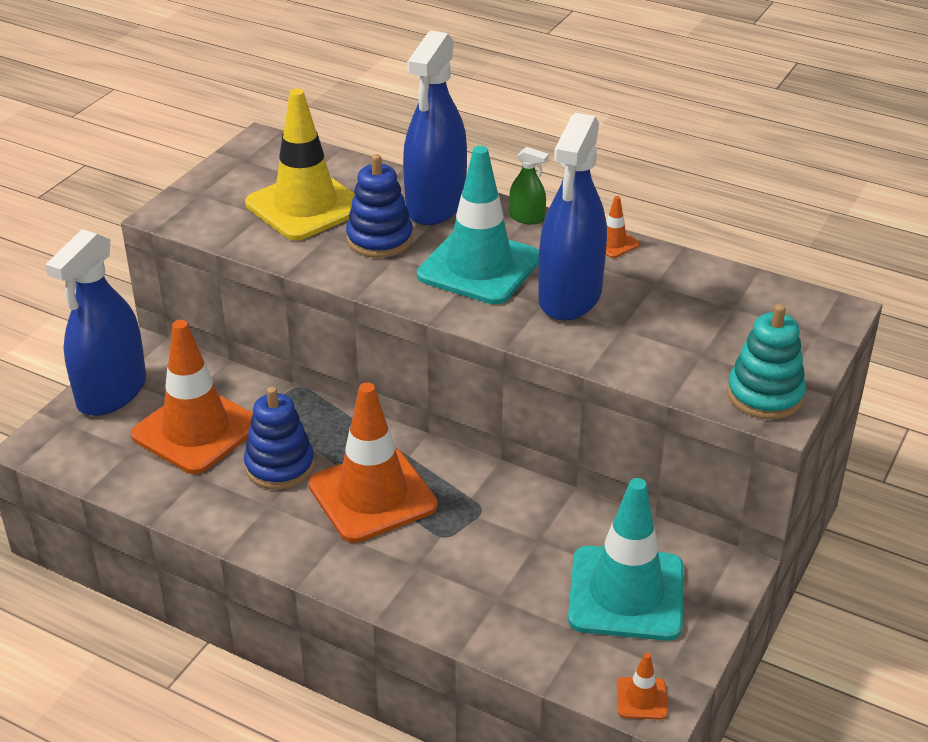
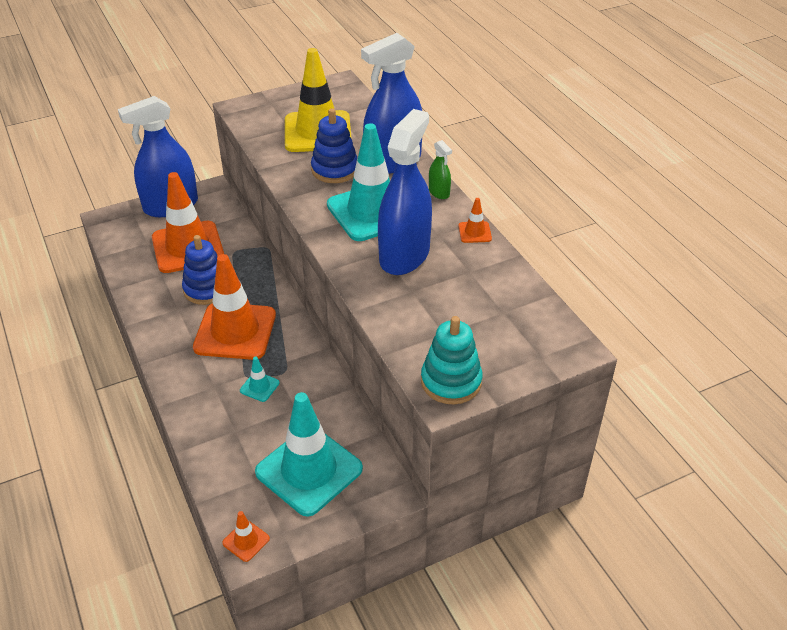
camera: 35 degrees right, 5 degrees up
blue spray bottle [538,113,607,321] -> blue spray bottle turned 150 degrees clockwise [378,109,432,275]
none -> turquoise traffic cone [240,357,280,402]

